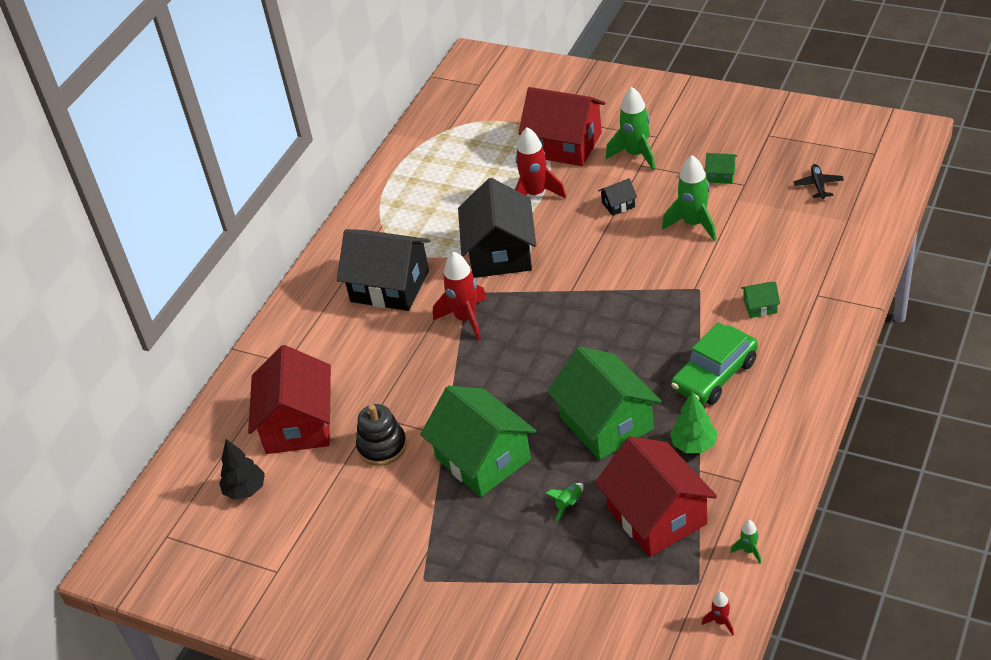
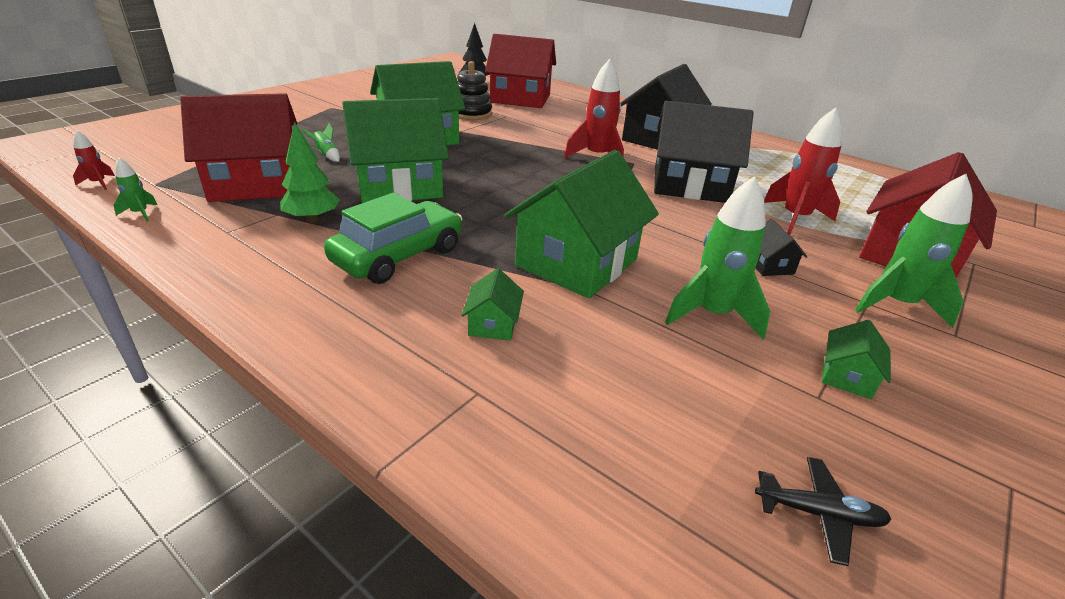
camera: 95 degrees right, 10 degrees down
green car [671,322,758,405] -> green car turned 75 degrees clockwise [324,193,462,284]
none -> green house [504,150,659,298]

